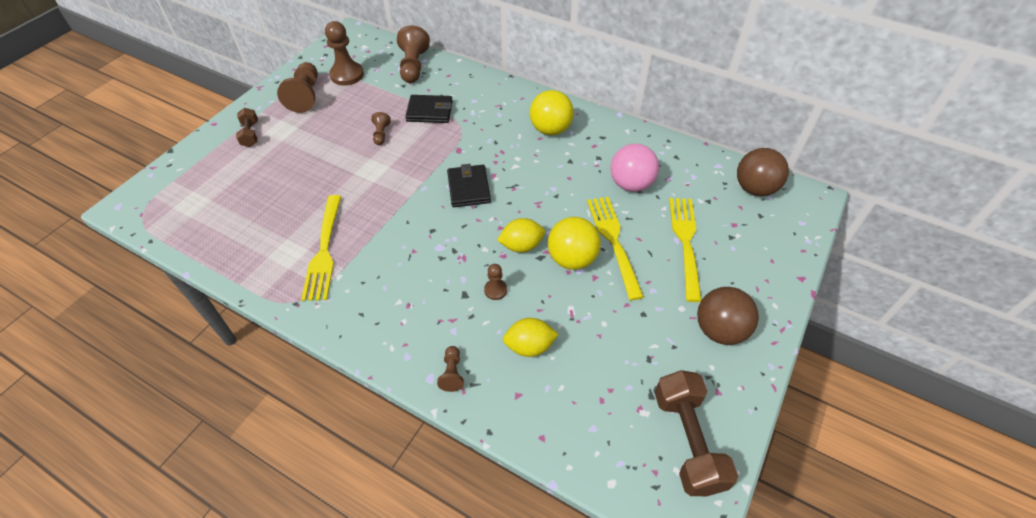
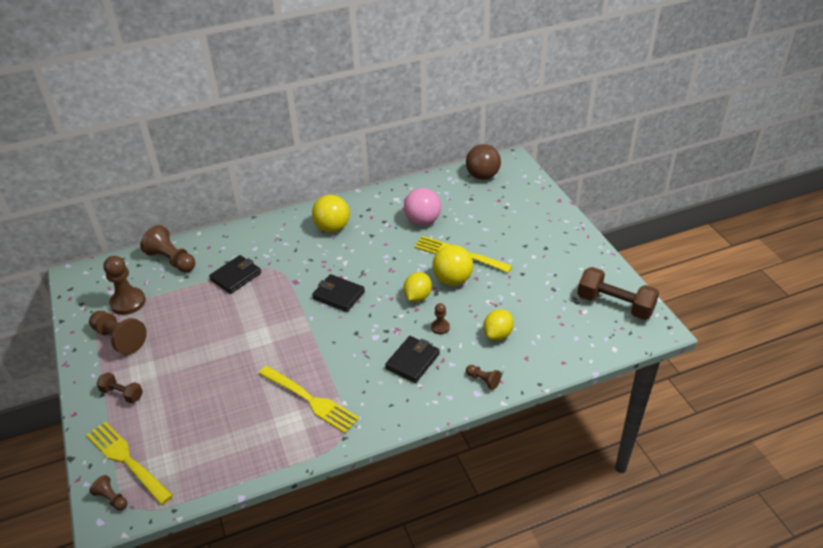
camera: 50 degrees left, 10 degrees down
brown pawn [371,112,391,145] -> brown pawn moved to [89,475,127,511]
yellow fork [669,198,702,302] -> yellow fork moved to [86,421,173,505]
brown ball [697,287,759,345] -> none
none -> black wallet [385,336,440,383]

